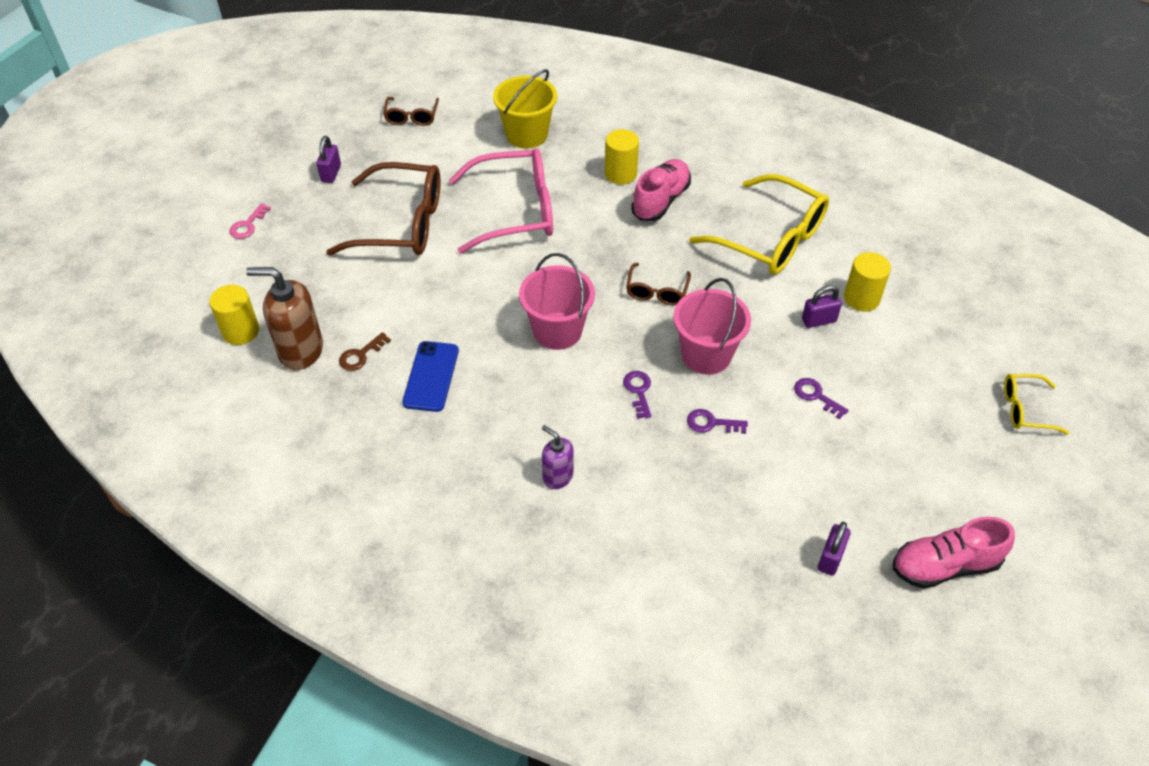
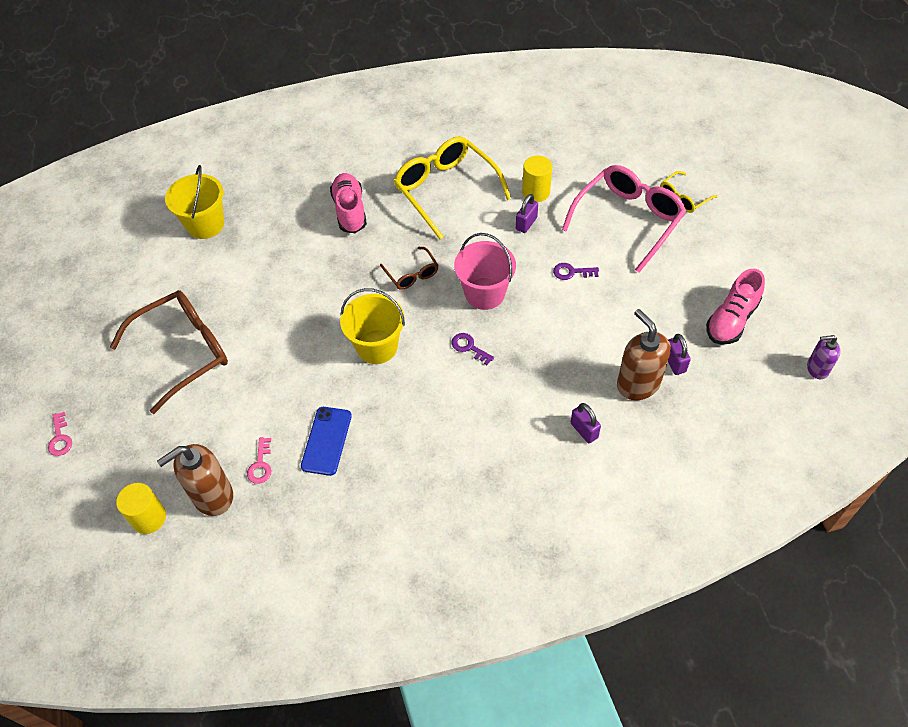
camera: 40 degrees left, 5 degrees up
purple padlock [317,136,341,183] -> purple padlock moved to [571,403,601,443]
brown key [339,332,391,371] -> pink key [247,437,271,484]
brown glasses [383,97,439,126] -> none
blue phone [402,341,459,412] -> blue phone turned 45 degrees clockwise [301,407,352,476]
pink glasses [449,148,553,254] -> pink glasses moved to [562,165,686,273]
pink bucket [519,253,595,350] -> yellow bucket [340,288,405,364]
purple soap dispenser [542,425,574,489] -> purple soap dispenser moved to [807,335,841,379]
yellow cylinder [605,129,639,185] -> none
purple key [687,409,748,434] -> none
yellow glasses [689,174,829,275] -> yellow glasses turned 120 degrees counterclockwise [393,136,511,239]
none -> brown soap dispenser [617,309,671,400]

